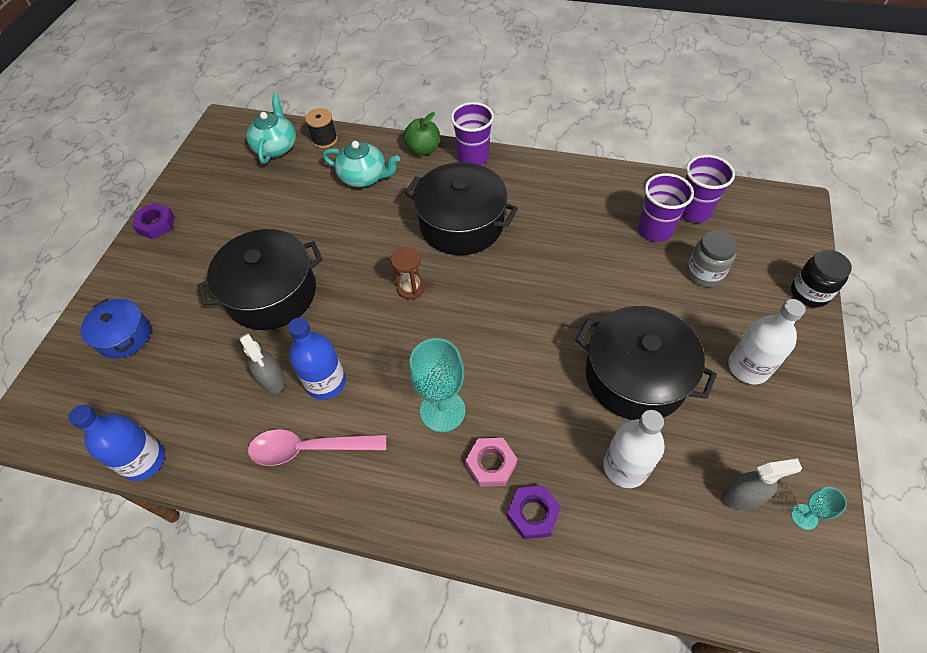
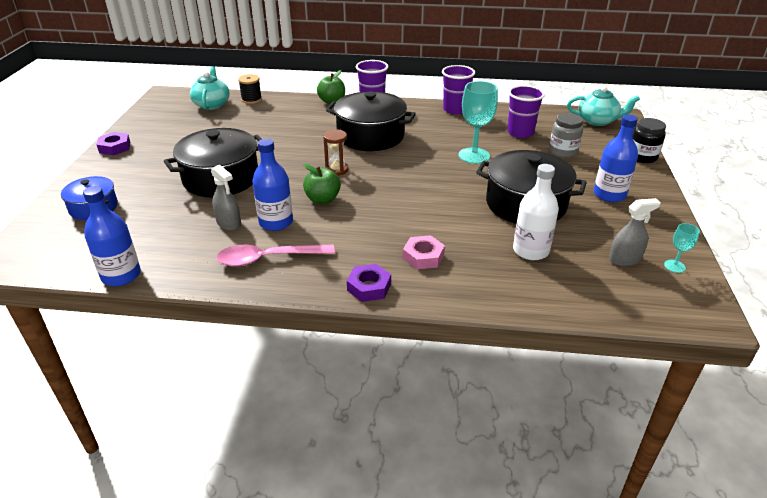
camera: 10 degrees left, 20 degrees down
turquoise teapot [323,141,400,187] -> turquoise teapot moved to [567,86,640,126]
turquoise goblet [409,338,465,432] -> turquoise goblet moved to [459,81,498,164]
purple nut [507,485,561,539] -> purple nut moved to [347,264,391,302]
purple cup [681,155,735,223] -> purple cup moved to [442,65,475,114]
white bottle [728,299,805,384] -> blue bottle [593,115,638,202]
none -> green apple [303,164,341,204]

